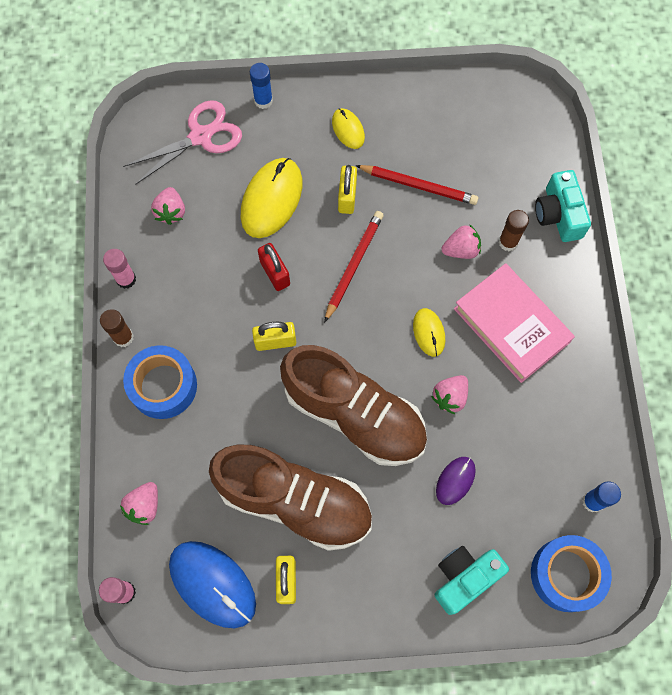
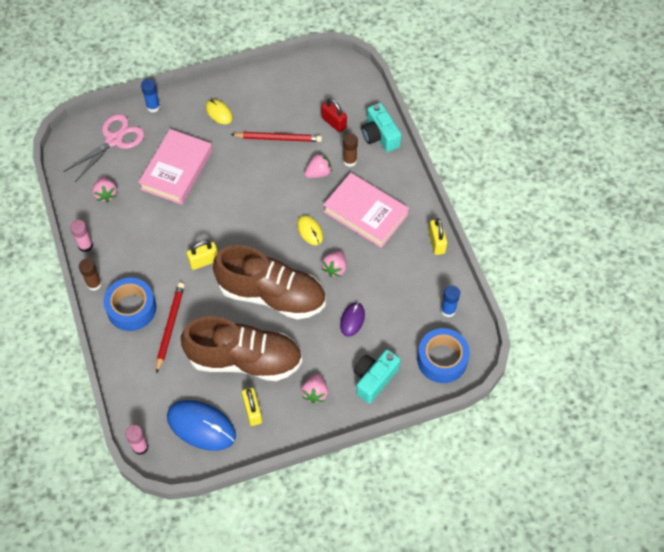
camera: 15 degrees left, 10 degrees down
pink strawberry [120,482,158,525] -> pink strawberry moved to [301,373,328,403]
yellow mouse [241,158,302,238] -> pink book [138,129,212,205]
red padlock [258,243,290,291] -> red padlock moved to [321,98,347,133]
red pencil [324,211,384,323] -> red pencil moved to [156,283,185,374]
yellow padlock [338,165,357,214] -> yellow padlock moved to [429,218,447,255]

